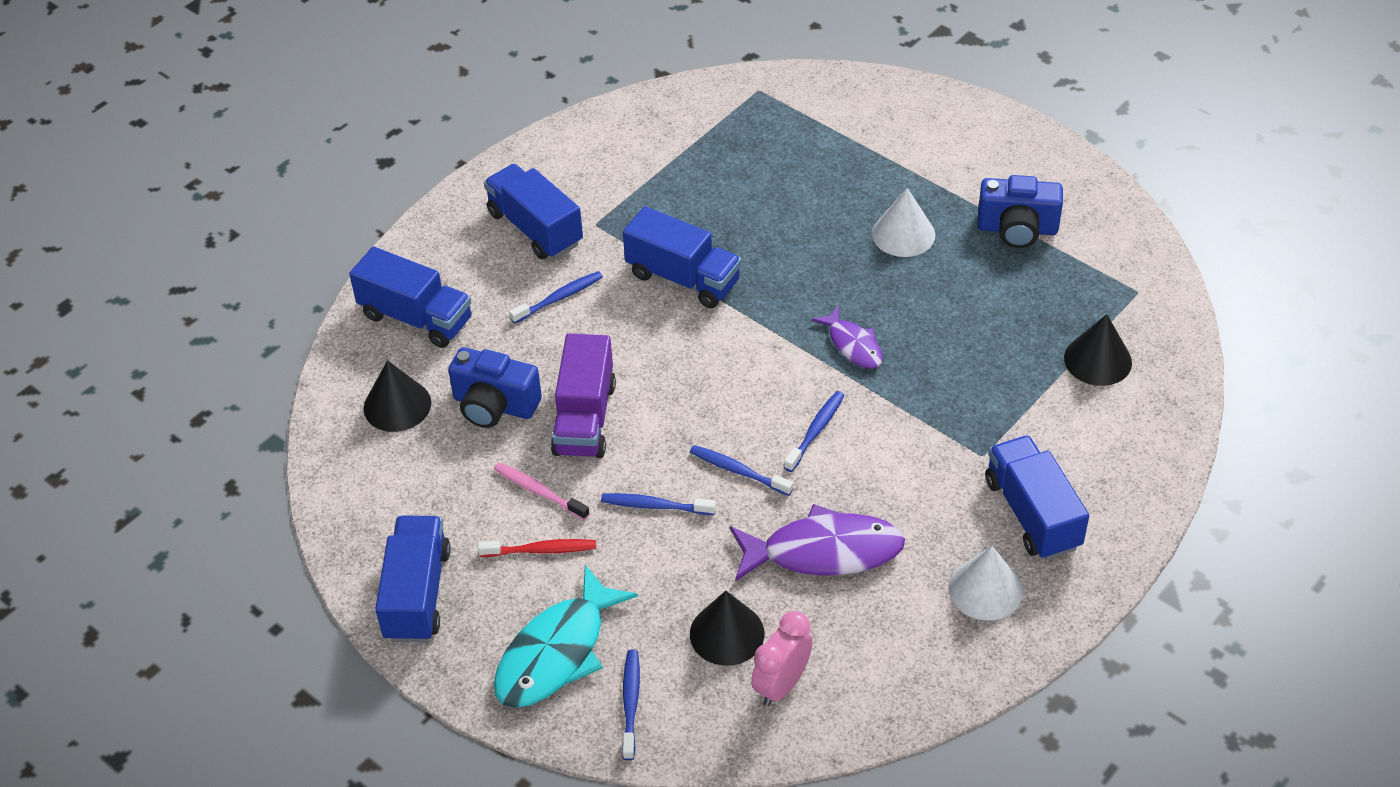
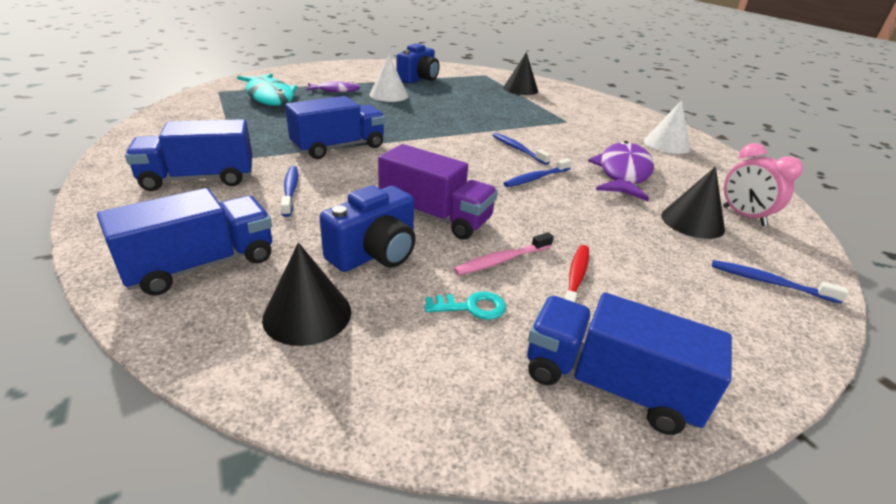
camera: 70 degrees left, 15 degrees down
turquoise fish [494,565,638,708] -> turquoise fish moved to [237,73,297,106]
blue toothbrush [601,493,716,515] -> none
purple fish [812,305,883,369] -> purple fish moved to [306,81,361,92]
blue truck [985,435,1089,560] -> none
none -> turquoise key [425,291,506,320]

